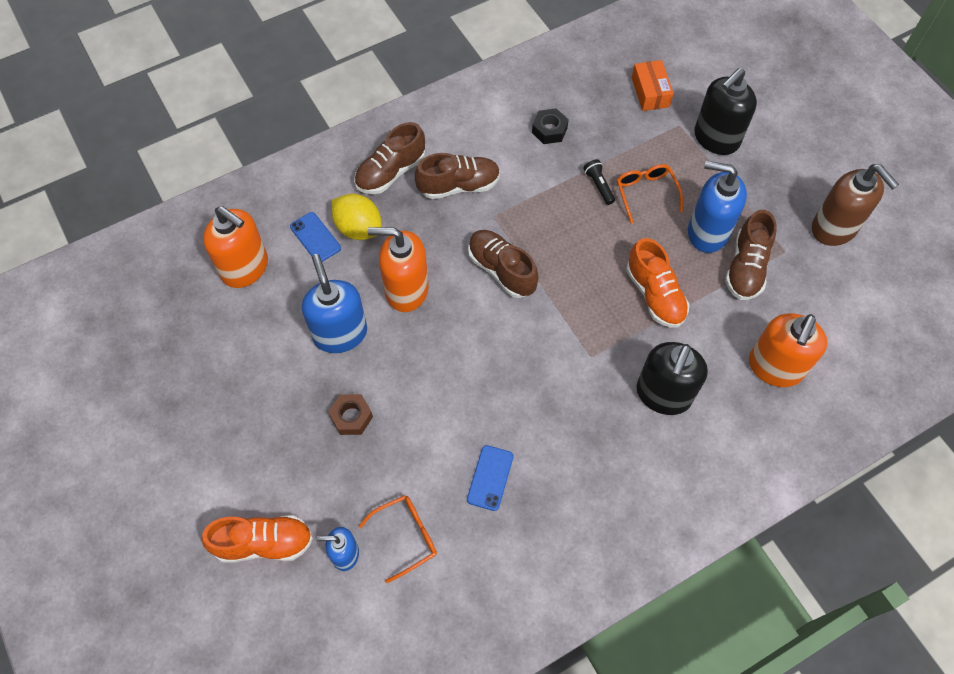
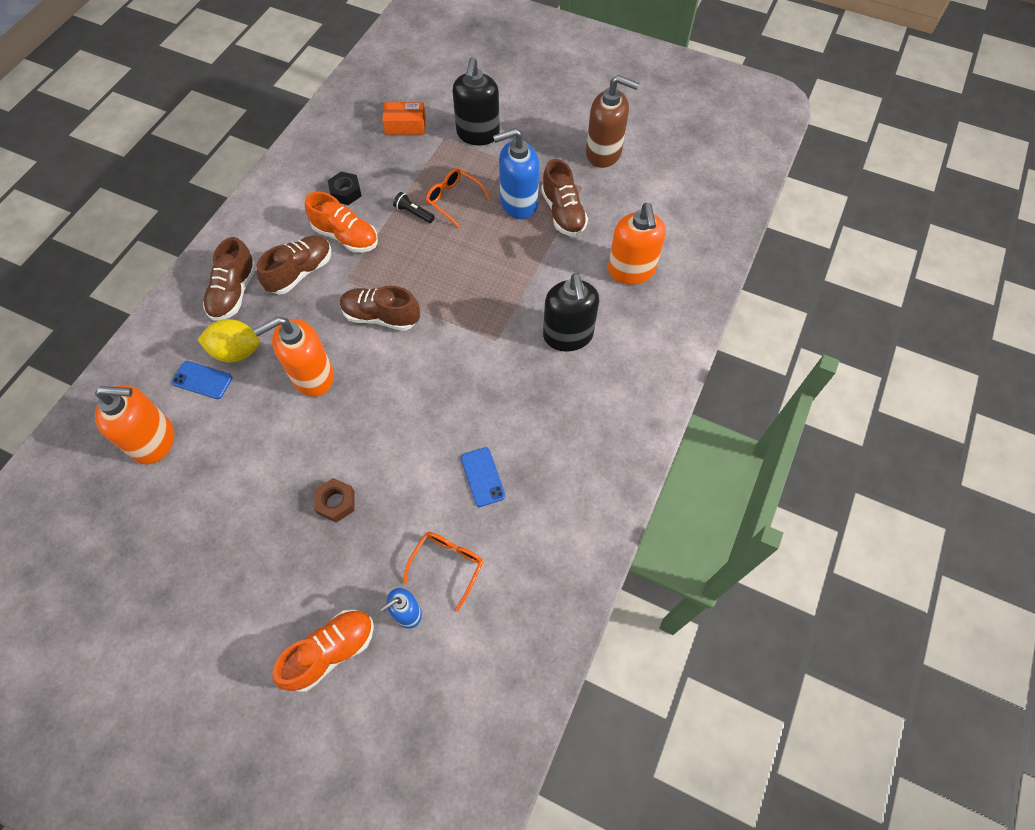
camera: 35 degrees left, 0 degrees up
blue soap dispenser [302,254,367,353] -> none
orange shoe [626,238,689,328] -> orange shoe moved to [305,192,378,253]
orange box [632,60,674,111] -> orange box turned 45 degrees counterclockwise [382,102,426,135]

